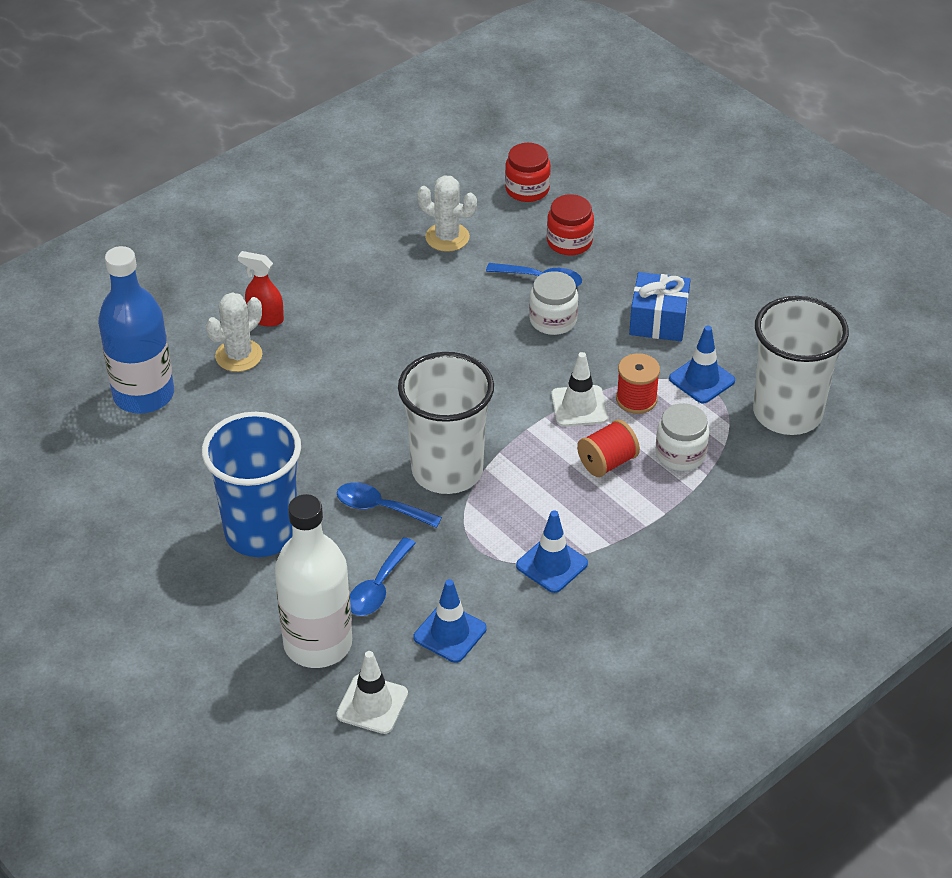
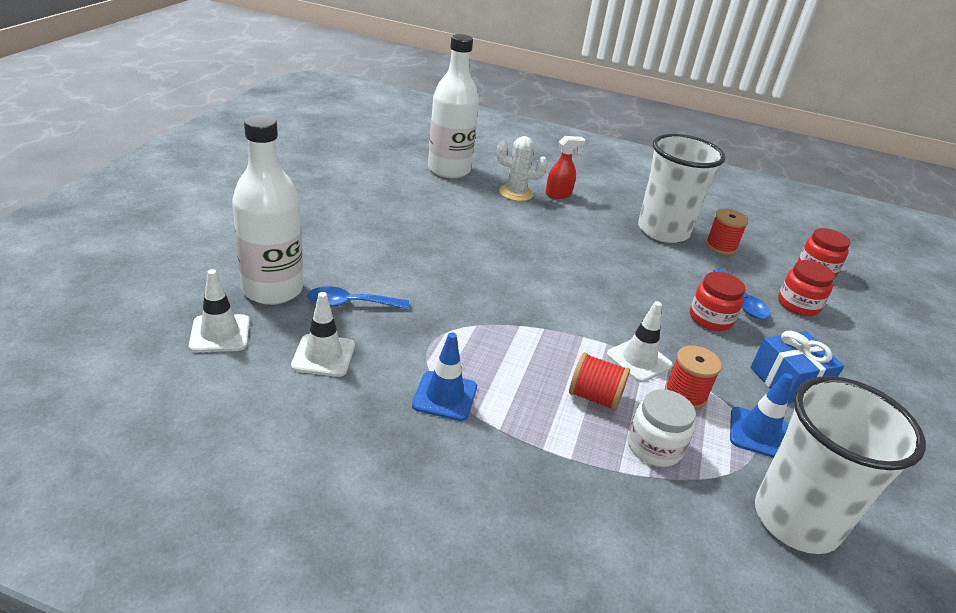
camera: 55 degrees right, 10 degrees down
blue bottle [98,246,174,414] -> white bottle [428,34,479,178]
blue cup [202,412,301,557] -> none
red spray bottle [238,251,284,327] -> red spray bottle turned 75 degrees clockwise [545,136,585,199]
blue spoon [337,482,442,528] -> none
white cup [398,352,494,494] -> white cup moved to [638,134,726,243]
blue traffic cone [414,579,487,663] -> white traffic cone [291,292,355,377]
white cactus [417,175,477,252] -> red spool [706,209,749,255]
white jar [529,271,578,335] -> red jar [690,272,745,331]

